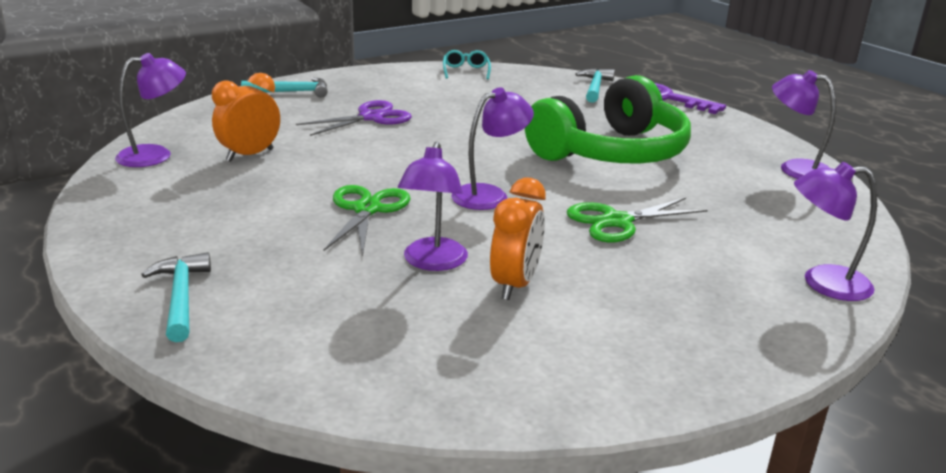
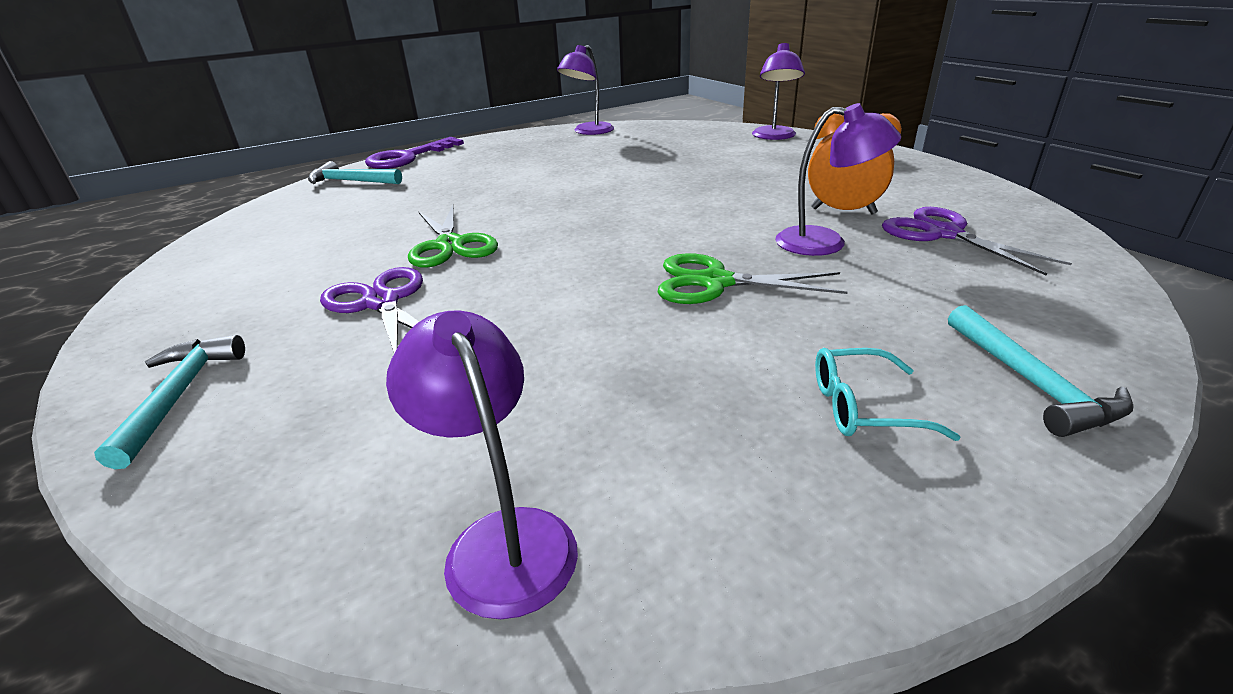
camera: 85 degrees left, 5 degrees up
turquoise hammer [141,252,211,342] -> turquoise hammer turned 90 degrees counterclockwise [948,305,1133,437]
orange clock [212,73,280,162] -> none
turquoise glasses [443,50,491,79] -> turquoise glasses moved to [815,348,960,441]
purple lamp [452,87,534,210] -> none
green headphones [525,75,691,164] -> none
green scissors [567,197,708,243] -> green scissors moved to [408,205,498,268]
none -> purple scissors [882,207,1072,275]

